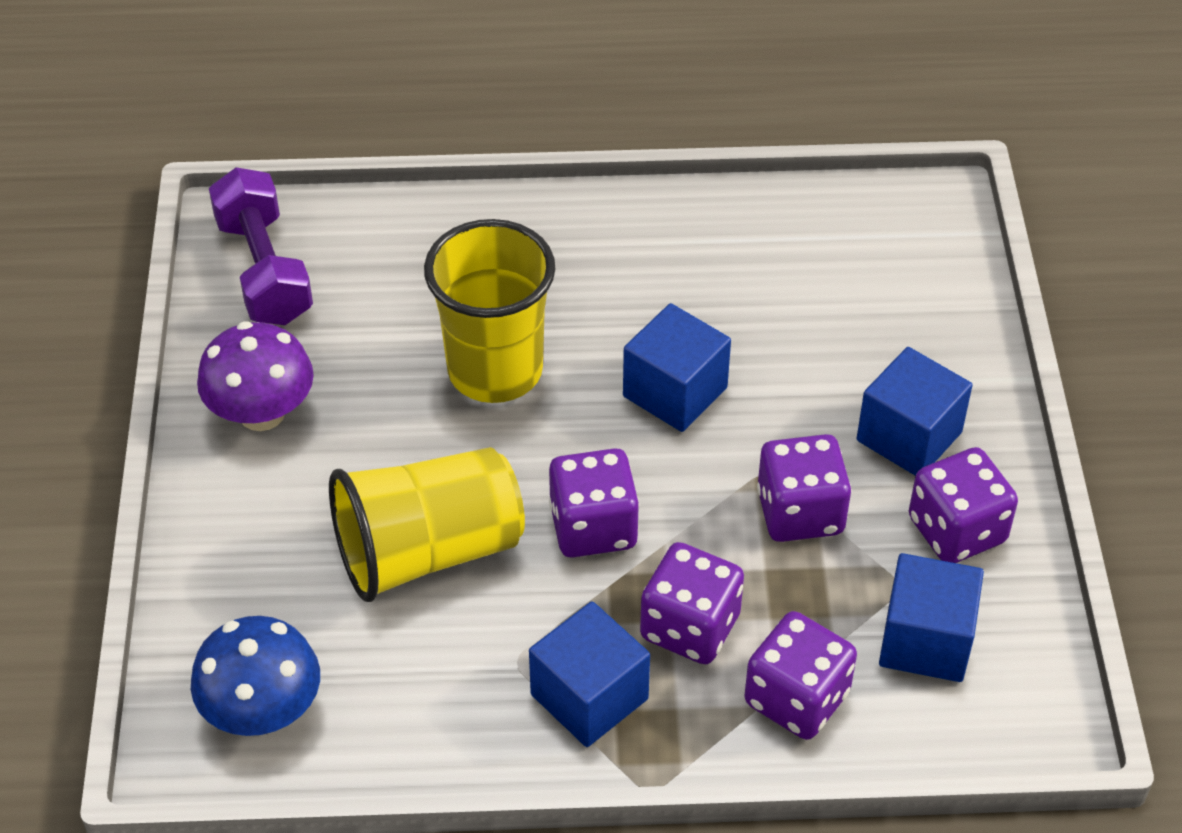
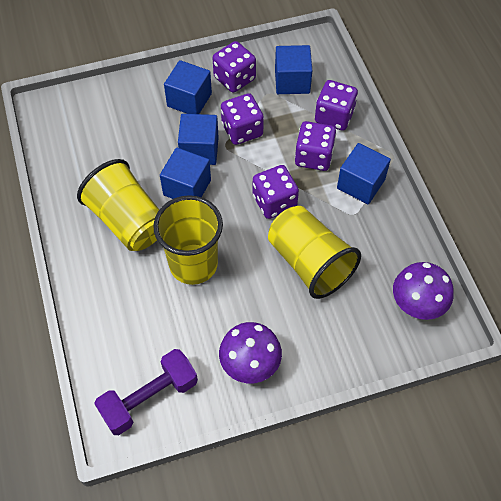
camera: 105 degrees left, 10 degrees up
blue mushroom [191,616,320,736] -> purple mushroom [393,262,454,320]
none -> yellow cup [77,159,159,251]
none -> blue cube [178,114,219,165]

